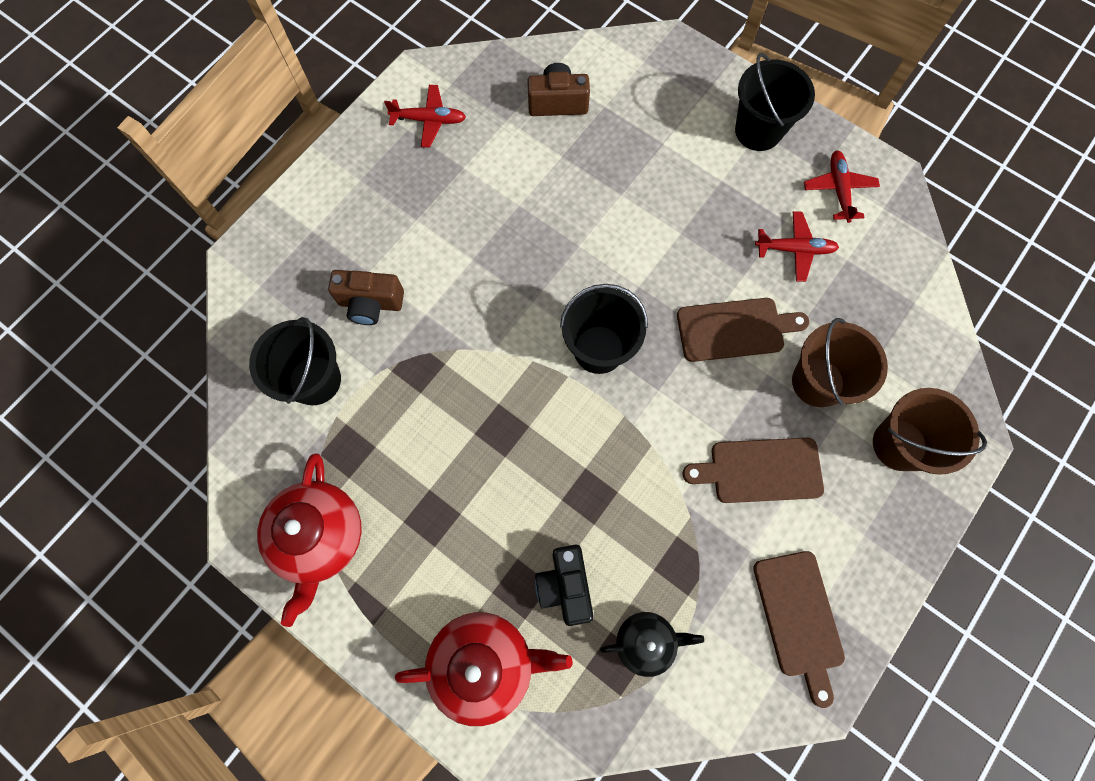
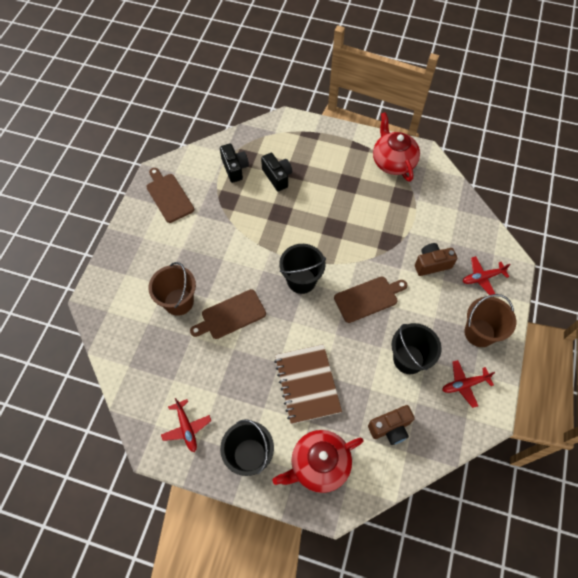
camera: 160 degrees right, 10 degrees down
black bucket [249,317,341,405] -> black bucket moved to [391,323,442,374]
red teapot [395,612,573,726] -> red teapot moved to [273,430,364,493]
black teapot [600,612,704,677] -> black camera [220,143,249,183]
brown cutting board [682,438,824,503] -> brown cutting board moved to [334,276,407,323]
red plane [755,211,839,282] -> red plane moved to [462,256,511,295]
brown bucket [873,388,987,475] -> brown bucket moved to [465,294,516,347]
none -> brown notebook [274,344,342,424]

